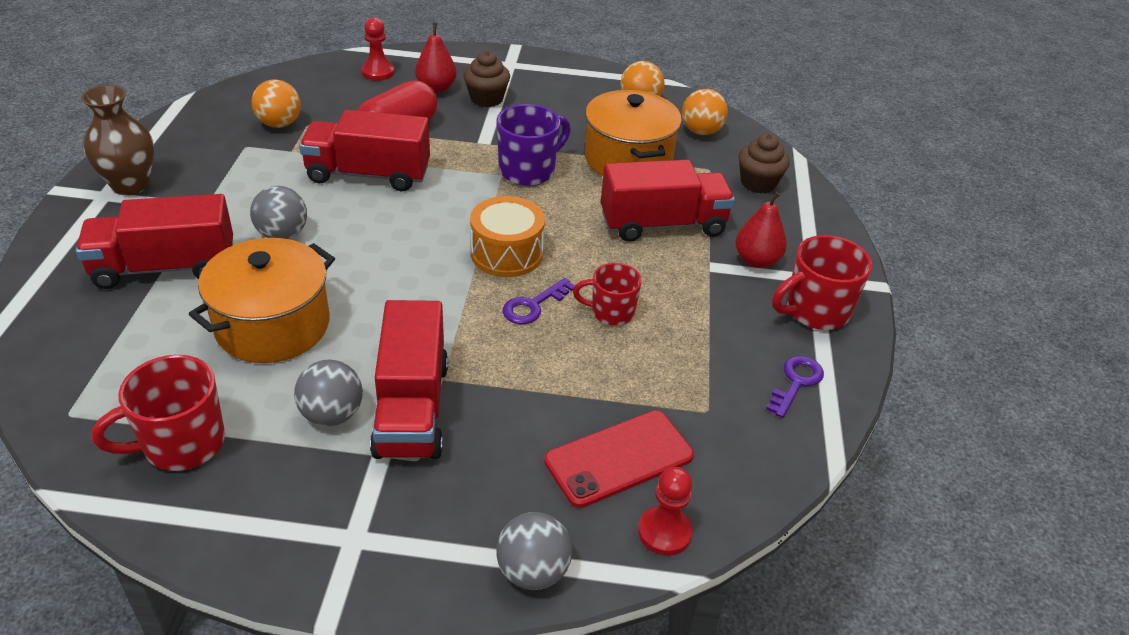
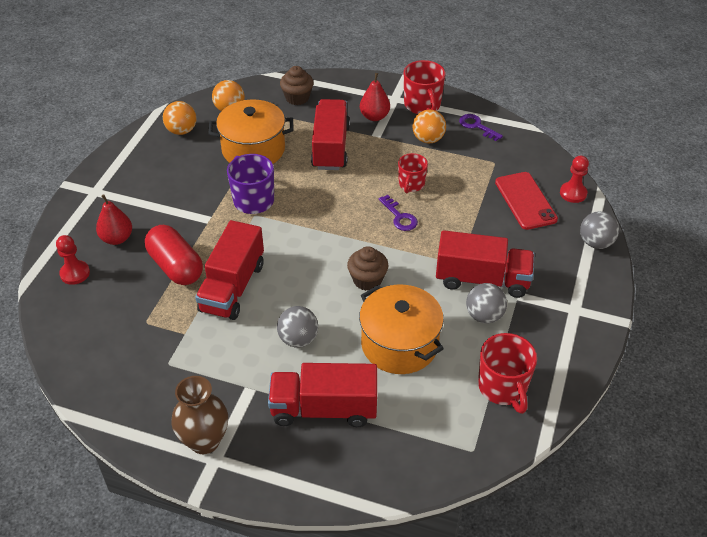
camera: 75 degrees left, 5 degrees up
red truck [76,194,233,289] -> red truck turned 90 degrees clockwise [268,363,377,427]
orange ball [251,79,301,128] -> orange ball moved to [413,110,446,143]
brown cupcake [464,51,510,107] -> brown cupcake moved to [347,246,389,291]
orange drum [470,196,545,277] -> none

